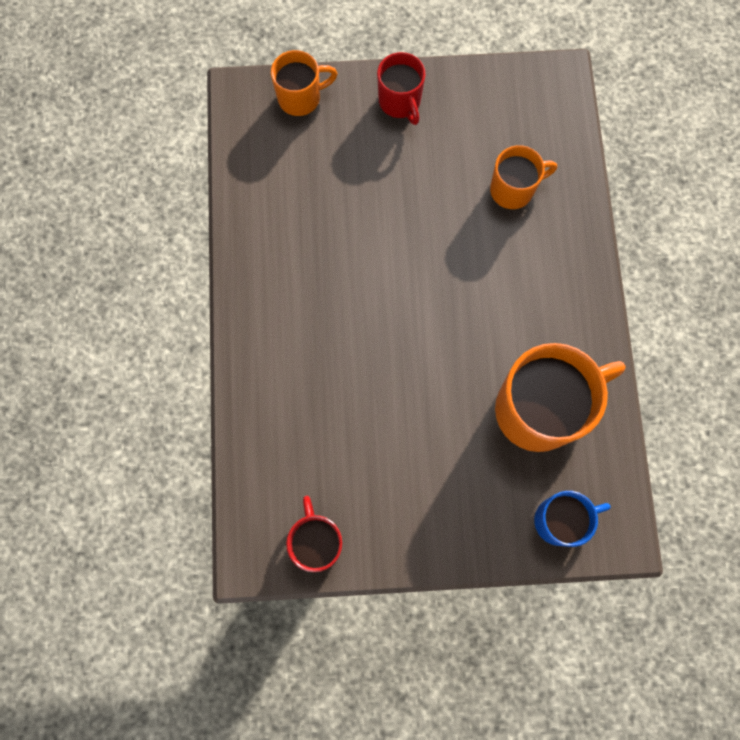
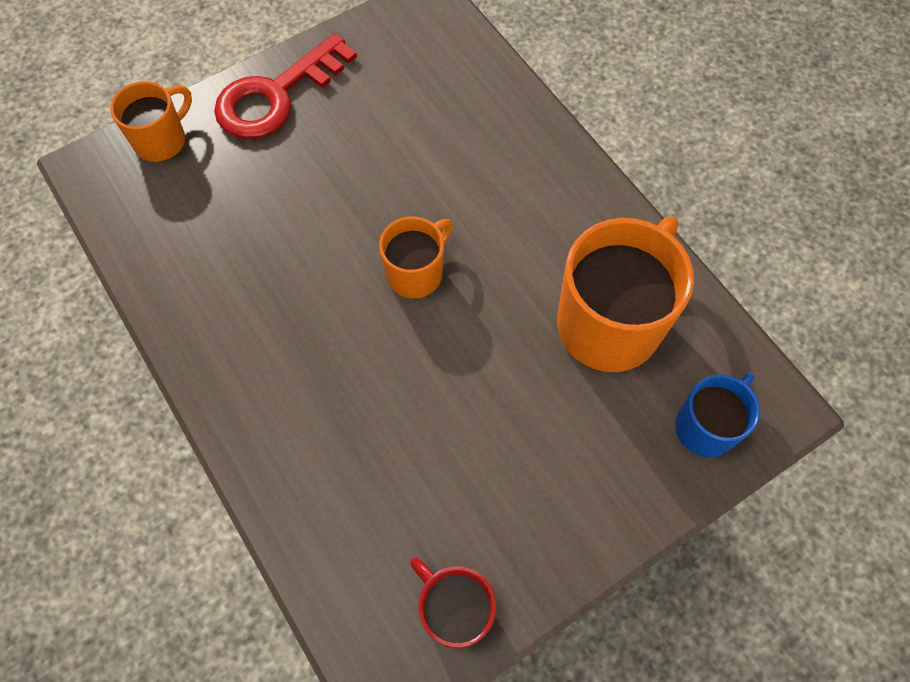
camera: 30 degrees left, 10 degrees down
red mug [377,52,425,125] -> red key [214,33,357,139]
orange mug [490,145,557,209] -> orange mug moved to [379,216,453,299]

